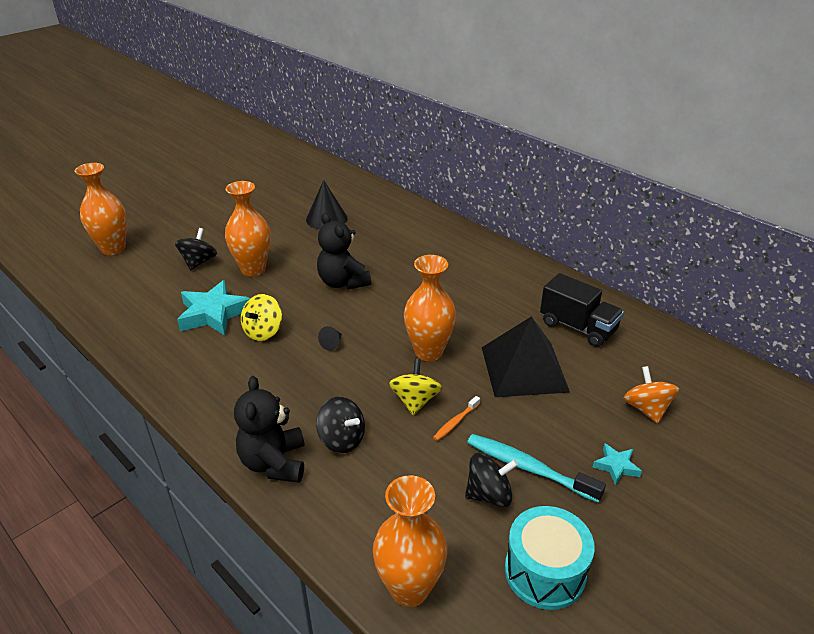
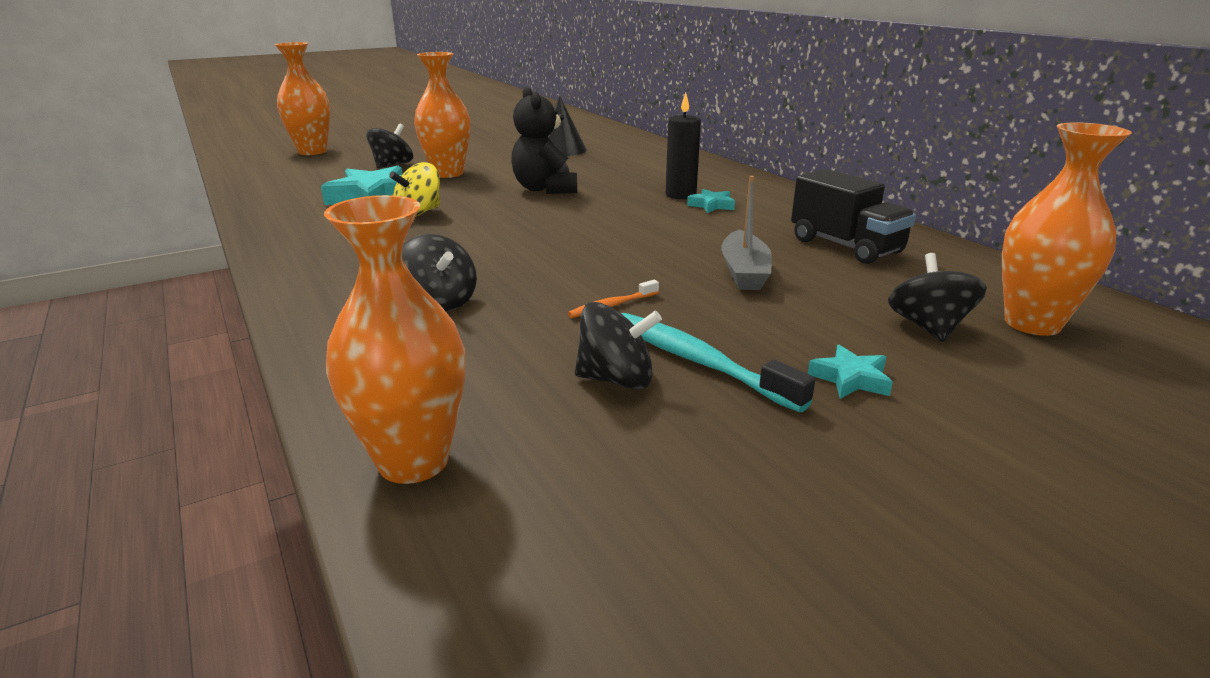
camera: 15 degrees right, 10 degrees down
black teddy bear [234,376,304,483] -> none
black cone [318,326,342,351] -> none
yellow spinning top [389,359,442,415] -> none
orange vase [404,255,456,361] -> orange vase moved to [1002,122,1132,336]
black pyramid [482,316,570,397] -> grey boat [721,176,772,290]
turquoise drum [505,506,595,610] -> none
orange spinning top [624,366,679,423] -> black spinning top [888,253,987,342]
none -> black candle [666,93,701,199]
none -> turquoise star [687,189,735,213]

